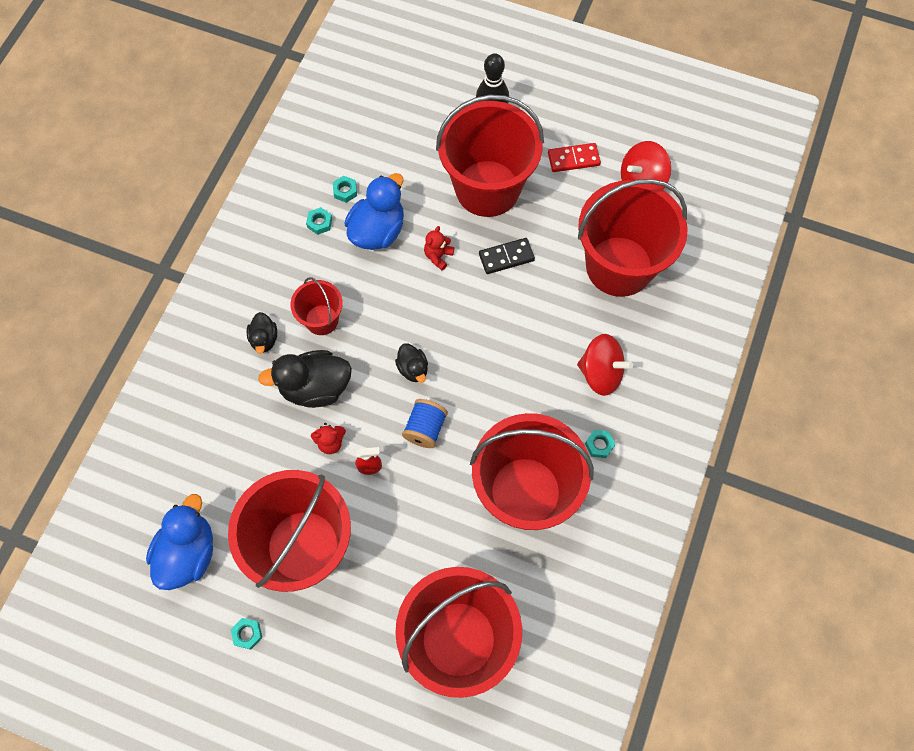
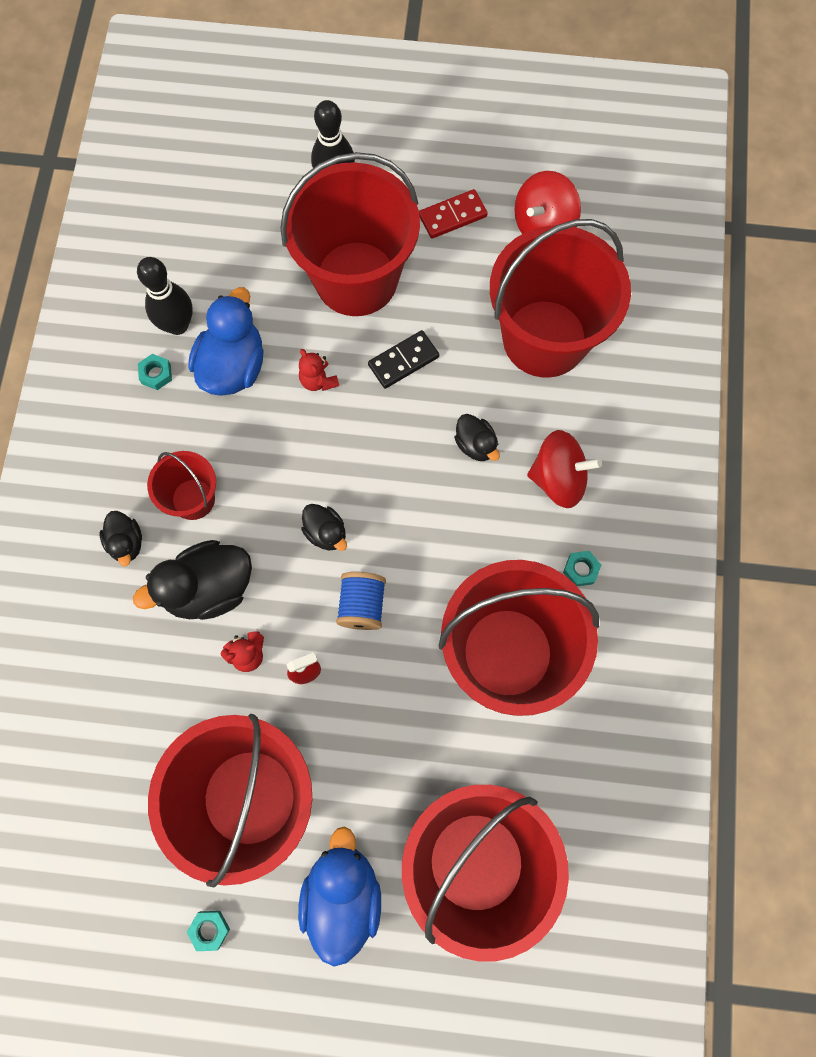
camera: 15 degrees left, 5 degrees up
blue duck [146,494,213,590] -> blue duck moved to [298,827,381,967]
turquoise nut [333,176,357,203] -> black bowling pin [137,257,193,335]
red teddy bear [424,226,454,270] -> red teddy bear turned 45 degrees counterclockwise [299,349,339,391]
none -> black duck [454,414,500,461]

